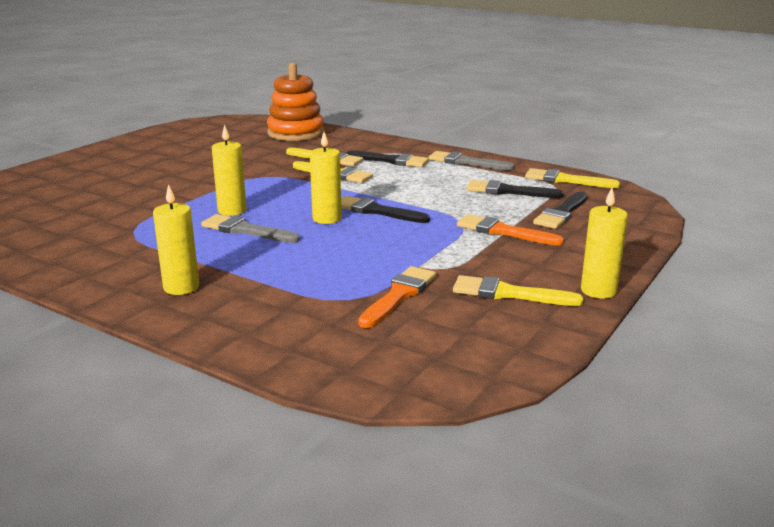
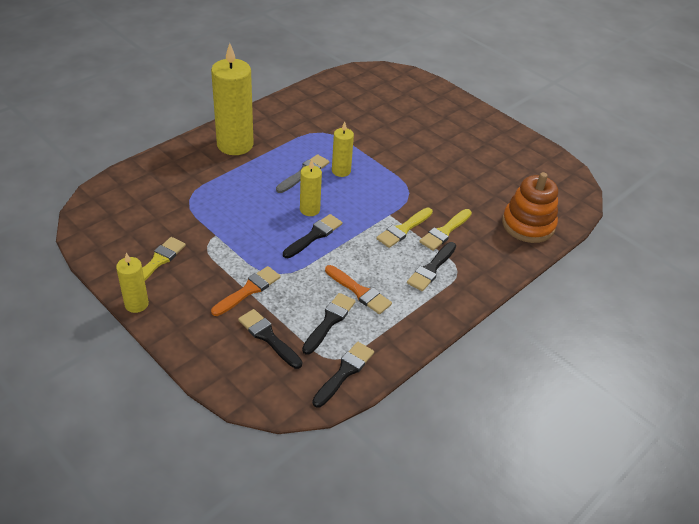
camera: 100 degrees right, 20 degrees up
yellow candle [153,184,199,295] -> yellow candle [211,43,254,155], size x1.94
orange brush [358,266,436,328] -> orange brush moved to [325,265,392,314]
grey brush [428,151,514,170] -> none
yellow brush [525,168,620,188] -> black brush [312,342,374,408]

